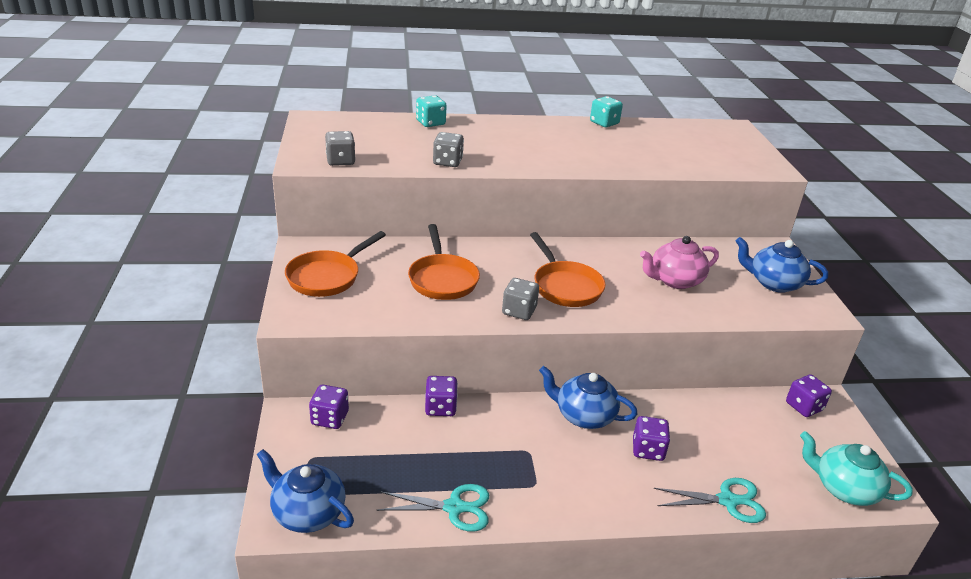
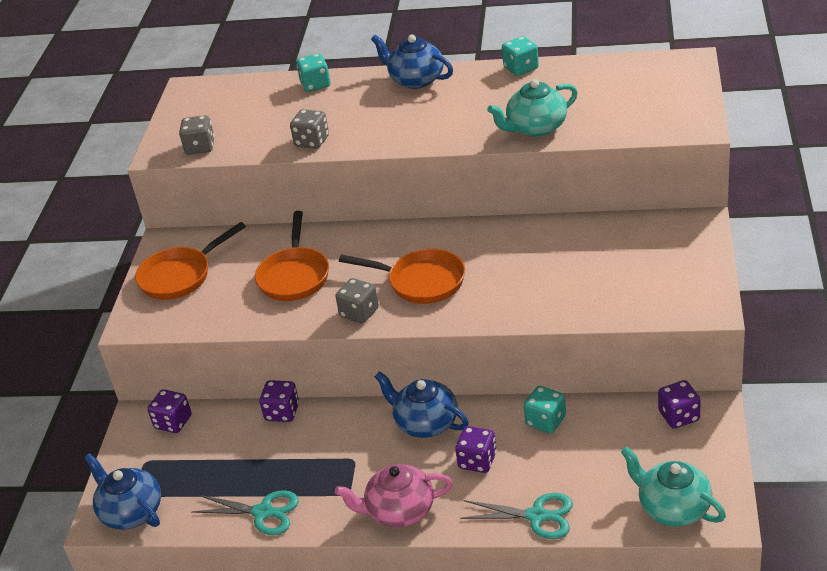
camera: 20 degrees right, 5 degrees up
orange pan [530,232,605,307] -> orange pan turned 60 degrees counterclockwise [339,249,465,304]
pink teapot [640,236,719,289] -> pink teapot moved to [335,464,453,528]
blue teapot [735,237,828,293] -> blue teapot moved to [371,34,453,89]
none -> turquoise teapot [487,79,578,137]
none -> turquoise dice [524,386,566,434]

